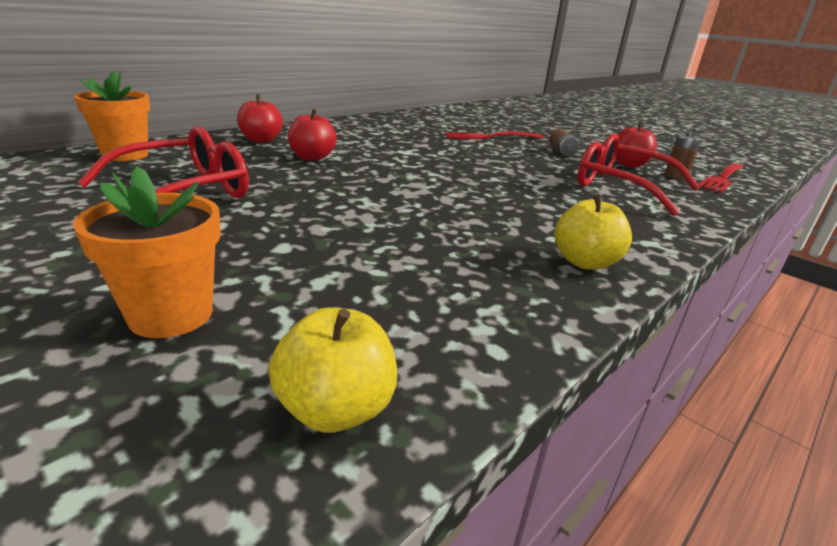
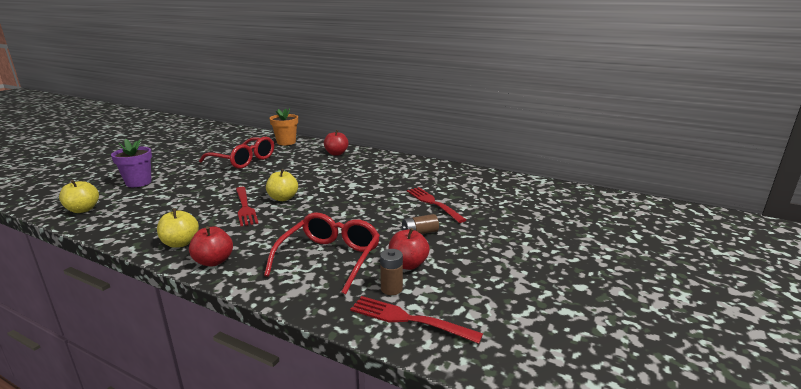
camera: 75 degrees right, 5 degrees down
orange flower pot [73,166,221,338] -> purple flower pot [111,139,152,187]
red apple [288,109,337,161] -> red apple moved to [189,226,233,266]
none -> red fork [236,187,258,226]
none -> yellow apple [266,169,298,201]

